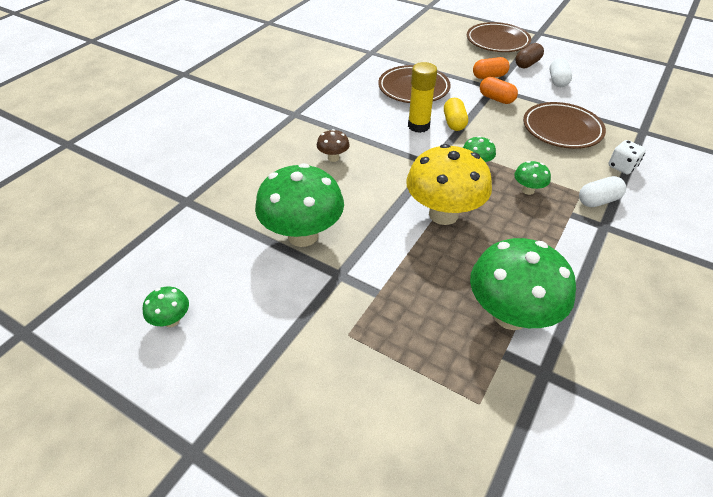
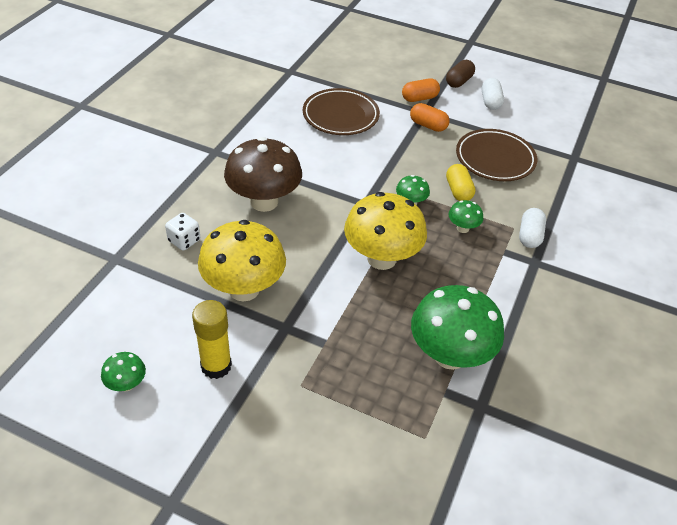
camera: 10 degrees left, 0 degrees up
green mushroom [255,163,344,247] -> yellow mushroom [198,220,286,302]
brown mushroom [317,129,350,162] -> brown mushroom [224,137,302,212], size x2.22
yellow glue stick [408,62,437,133] -> yellow glue stick moved to [192,300,232,379]
yellow capsule [444,98,468,131] -> yellow capsule moved to [446,164,475,201]
brown plate [467,22,531,52] -> none
white capsule [579,176,626,207] -> white capsule turned 45 degrees counterclockwise [519,208,546,248]
white dice [609,140,646,174] -> white dice moved to [165,213,200,251]

